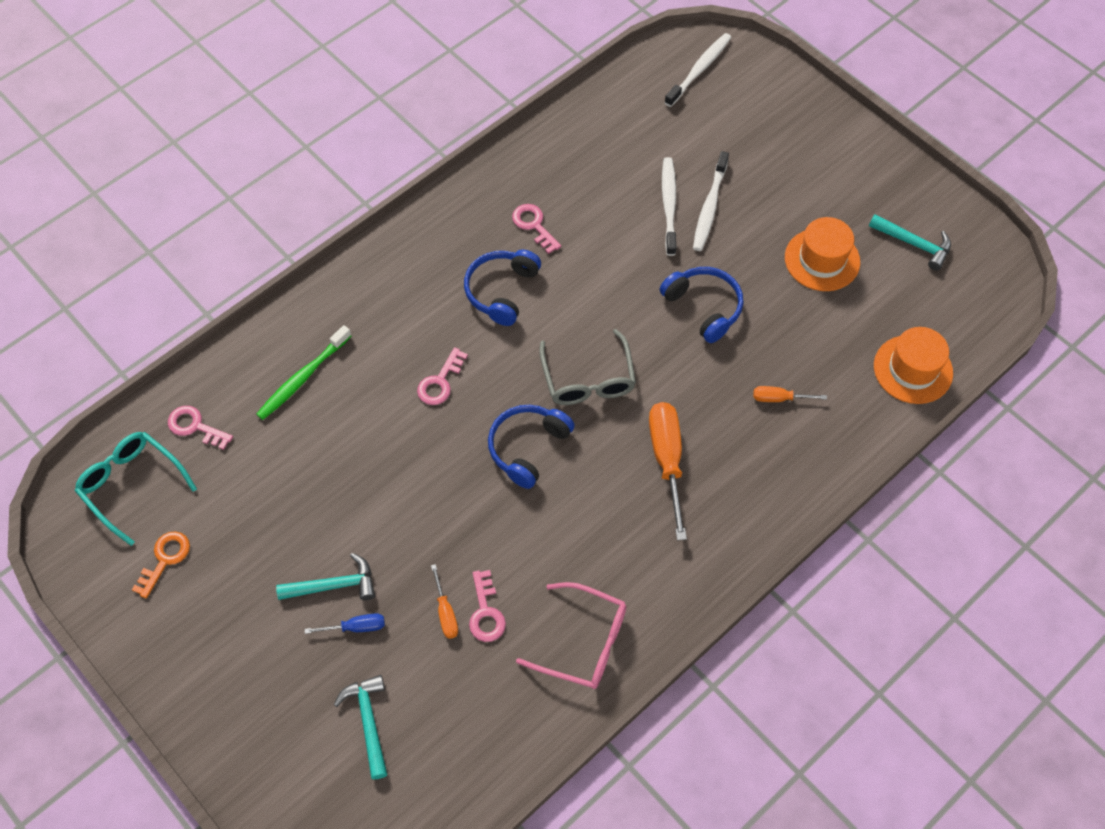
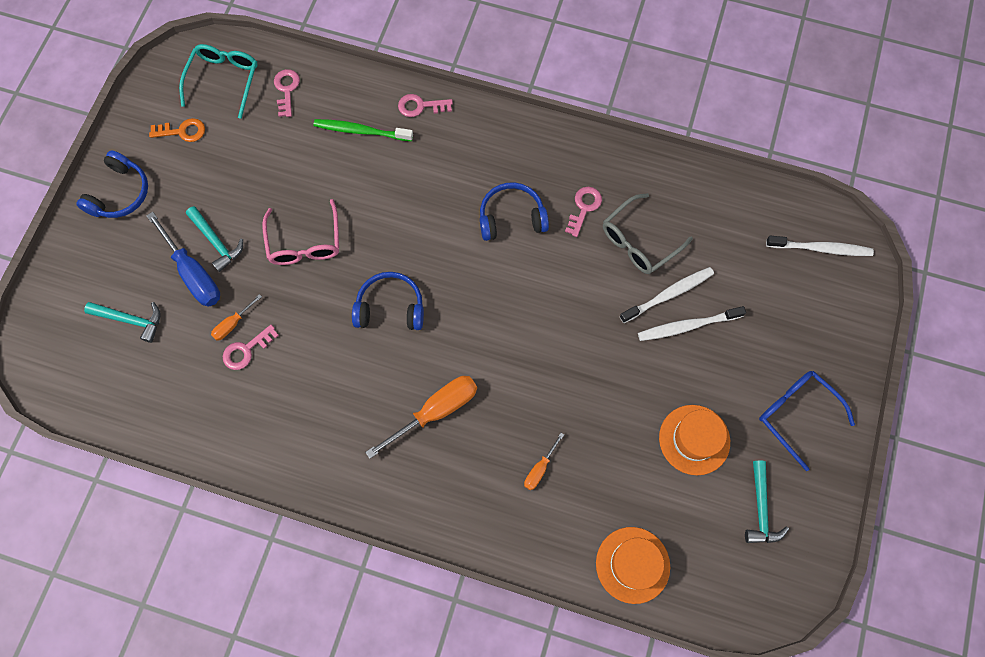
camera: 60 degrees right, 10 degrees up
blue screwdriver [305,613,385,634] -> blue screwdriver [146,212,220,307], size x1.97
turquoise hammer [334,675,388,780] -> turquoise hammer turned 60 degrees clockwise [84,302,160,343]
pink key [417,347,468,405] -> pink key moved to [398,94,453,117]
pink glasses [516,582,626,689] -> pink glasses moved to [262,199,339,265]
grey glasses [539,329,636,405] -> grey glasses moved to [603,193,693,274]
blue headphones [660,267,744,343] -> blue headphones moved to [76,150,148,218]
orange screwdriver [753,386,827,402] -> orange screwdriver turned 120 degrees counterclockwise [524,433,564,490]
none -> blue glasses [759,371,855,471]

